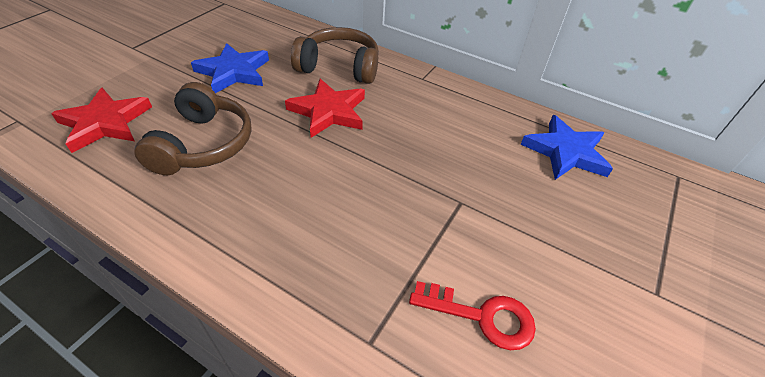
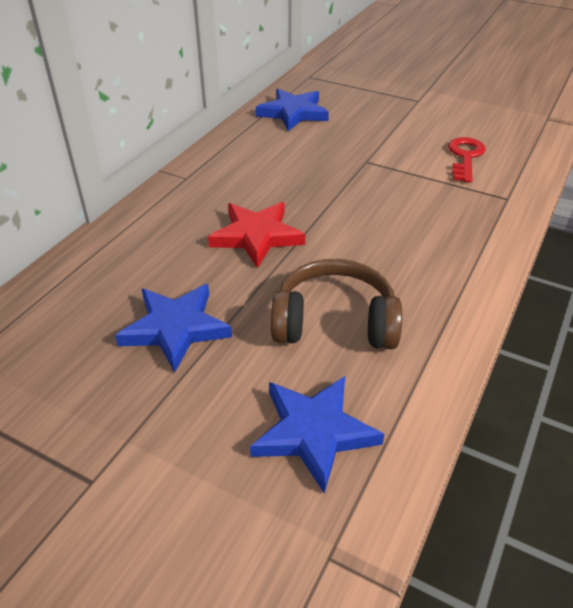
camera: 90 degrees left, 5 degrees down
red star [51,88,152,153] -> blue star [250,376,384,494]
brown headphones [291,27,379,84] -> none

